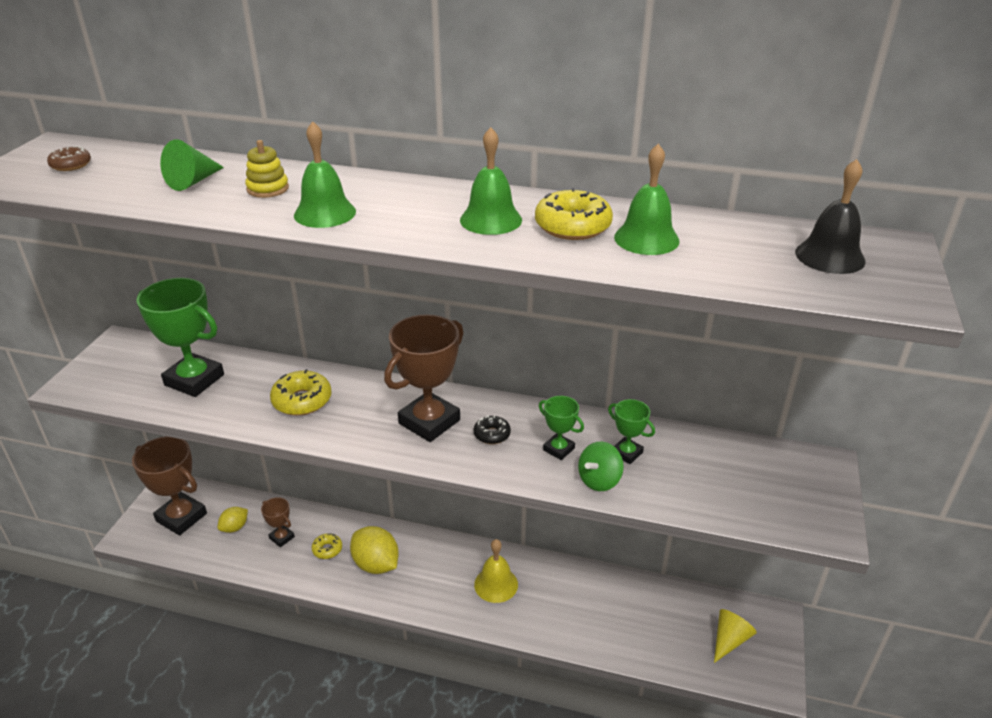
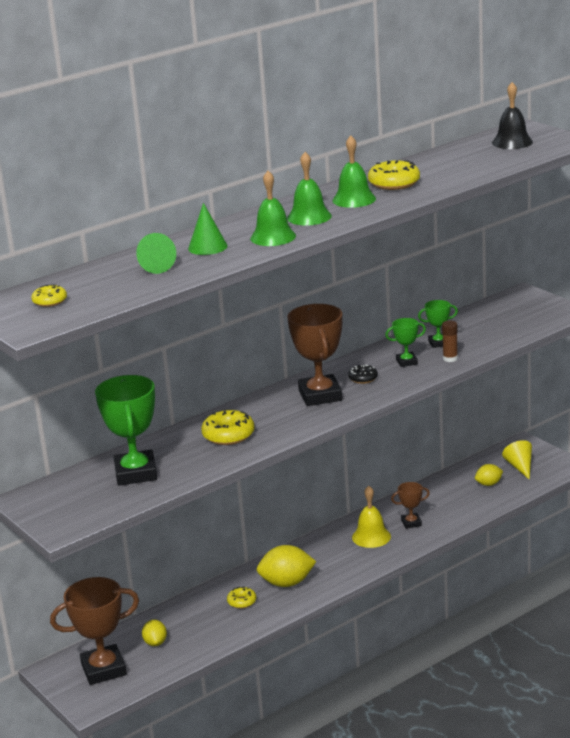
camera: 50 degrees left, 10 degrees down
brown donut [47,146,91,171] -> yellow donut [31,284,67,307]
green trophy [137,278,224,397] -> green trophy turned 75 degrees counterclockwise [95,375,157,486]
yellow stacking toy [245,140,289,198] -> green cone [188,203,228,255]
brown trophy [261,497,295,547] -> brown trophy moved to [391,482,430,529]
green spinning top [578,441,624,491] -> brown glue stick [442,321,458,362]
green bell [614,144,680,255] -> green bell moved to [287,152,332,225]
none -> yellow lemon [475,464,503,486]

